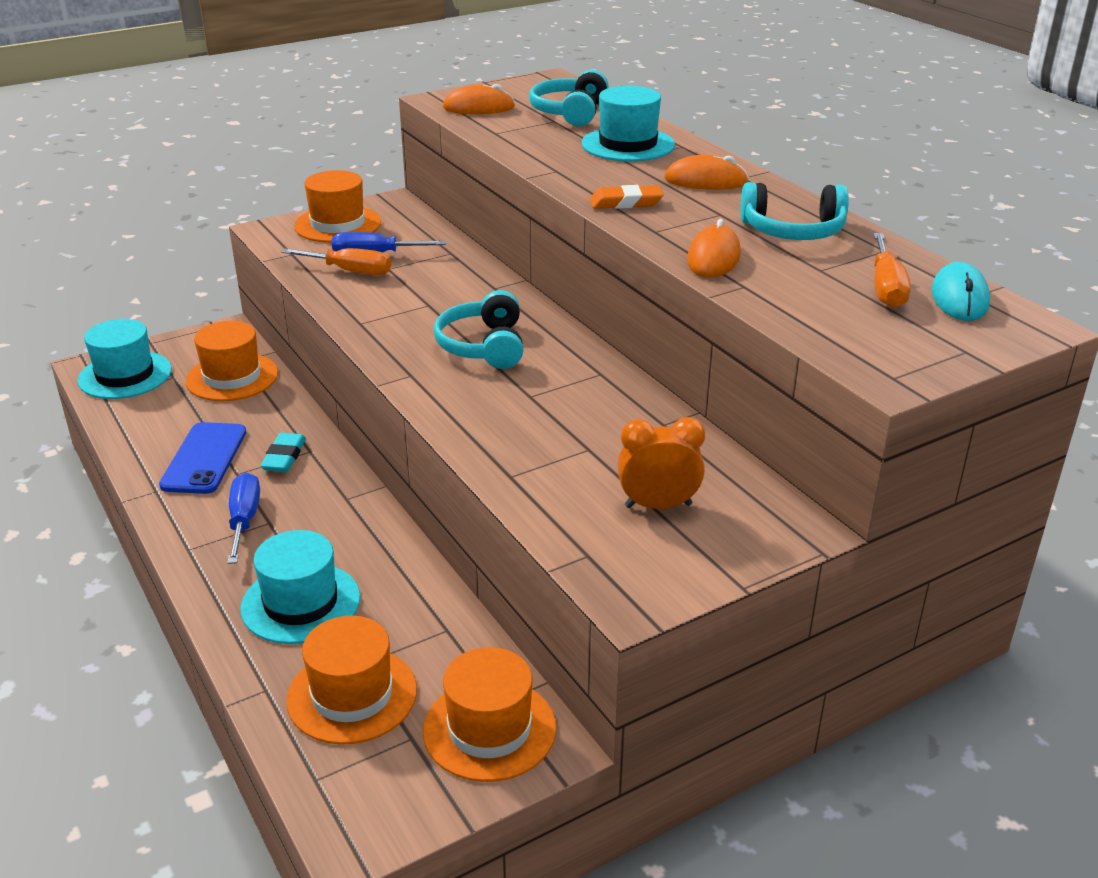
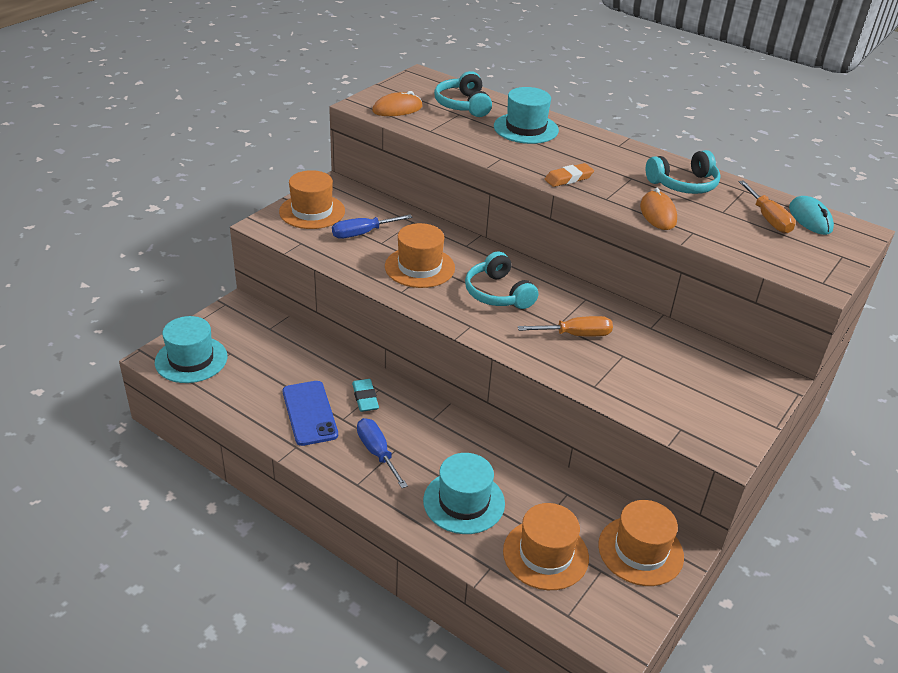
camera: 25 degrees left, 5 degrees up
orange hat [185,321,278,401] -> orange hat moved to [385,223,455,288]
orange screwdriver [281,248,391,275] -> orange screwdriver moved to [518,316,613,336]
orange clock [618,417,705,509] -> none
orange mouse [664,155,749,190] -> none

